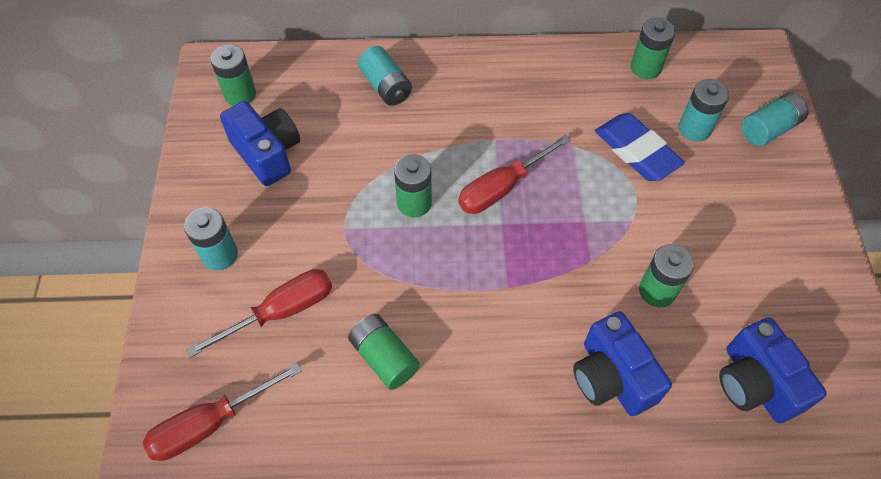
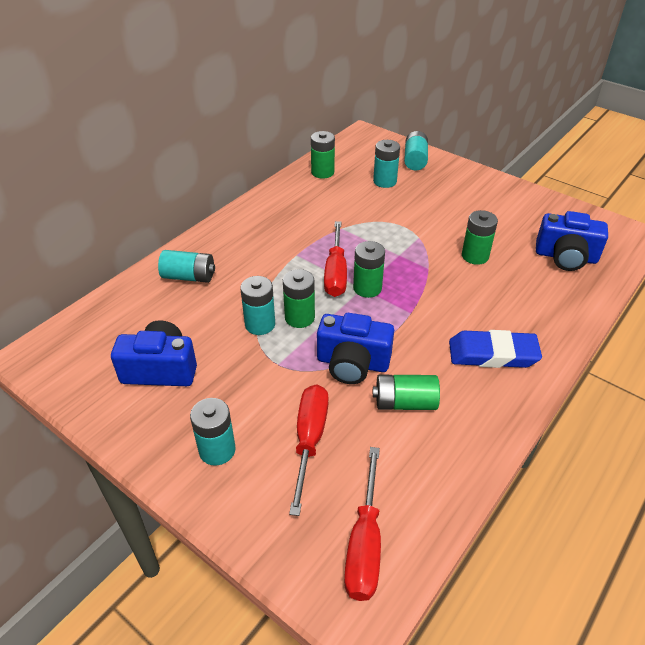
camera: 50 degrees left, 15 degrees down
green battery [210,44,256,106] -> green battery moved to [353,241,385,298]
blue camera [573,311,672,416] -> blue camera moved to [317,313,394,384]
blue eraser [595,113,685,181] -> blue eraser moved to [449,330,542,368]
none -> turquoise battery [240,276,275,335]

